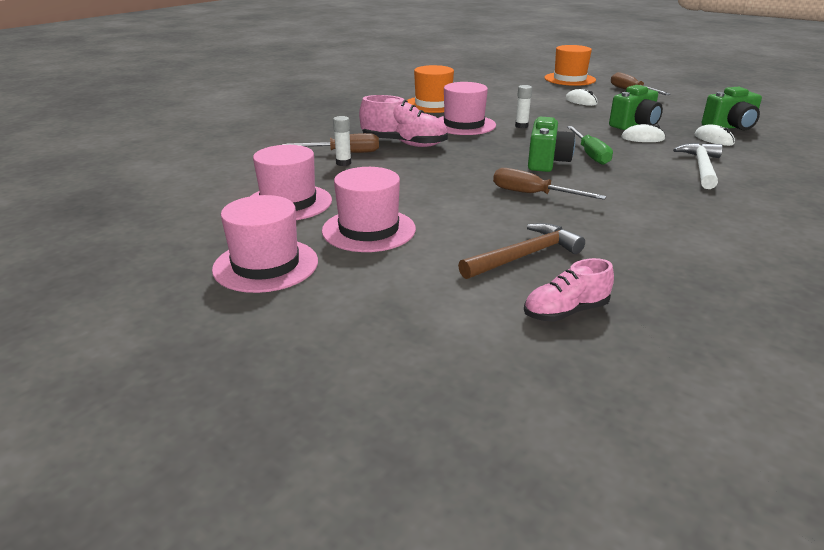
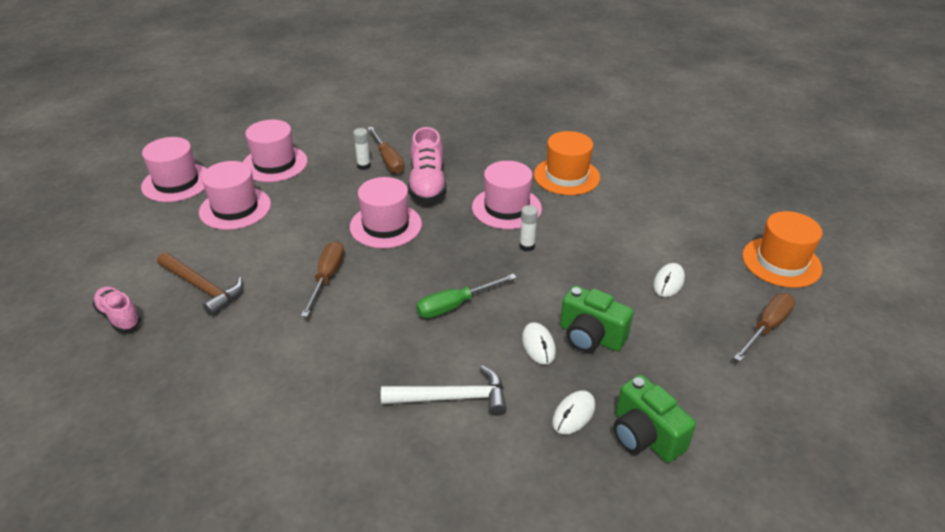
camera: 70 degrees right, 10 degrees up
green camera [528,117,575,172] -> none
none -> pink hat [350,177,422,248]

